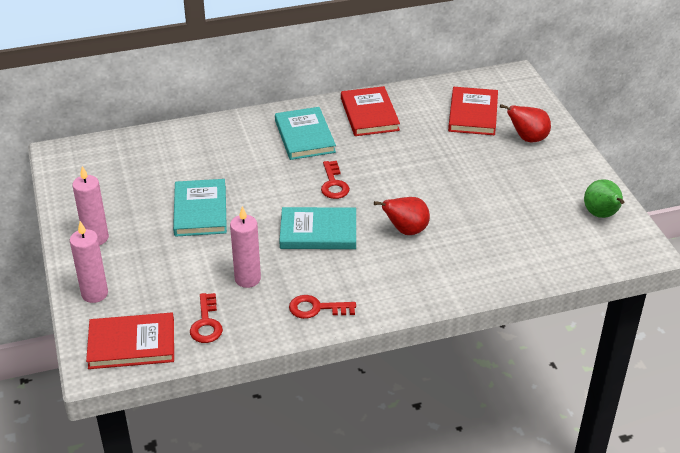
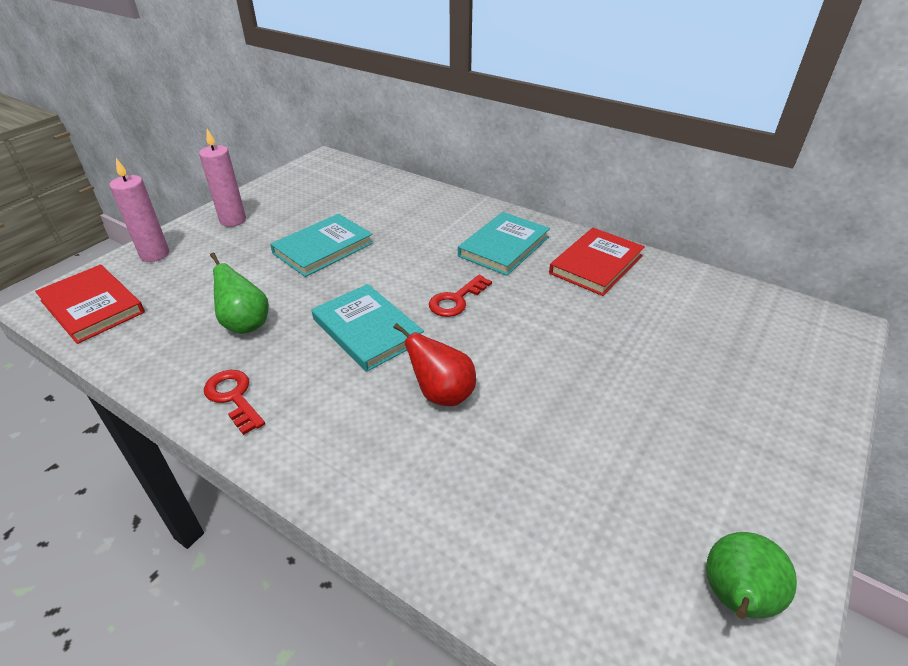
camera: 50 degrees right, 0 degrees up
red key [190,293,223,343] -> none
pink candle [230,206,261,288] -> green pear [210,252,269,334]
red book [448,87,498,135] -> none
red pear [500,104,551,142] -> none

